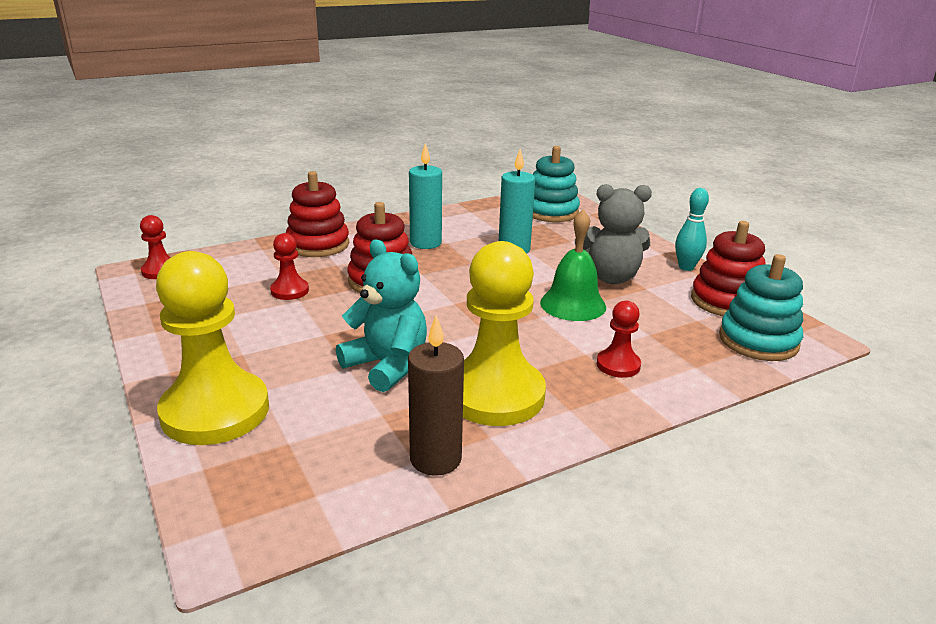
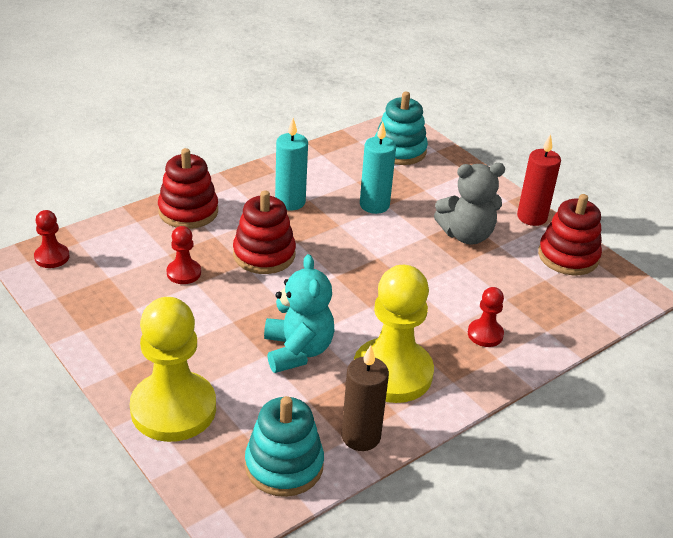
camera: 10 degrees left, 10 degrees up
turquoise teddy bear [336,239,427,392] -> turquoise teddy bear turned 45 degrees clockwise [264,254,334,373]
green bell [540,209,606,321] -> none
turquoise bowling pin [675,188,709,271] -> red candle [517,134,561,226]
turquoise stacking toy [719,254,803,361] -> turquoise stacking toy moved to [245,396,324,497]

